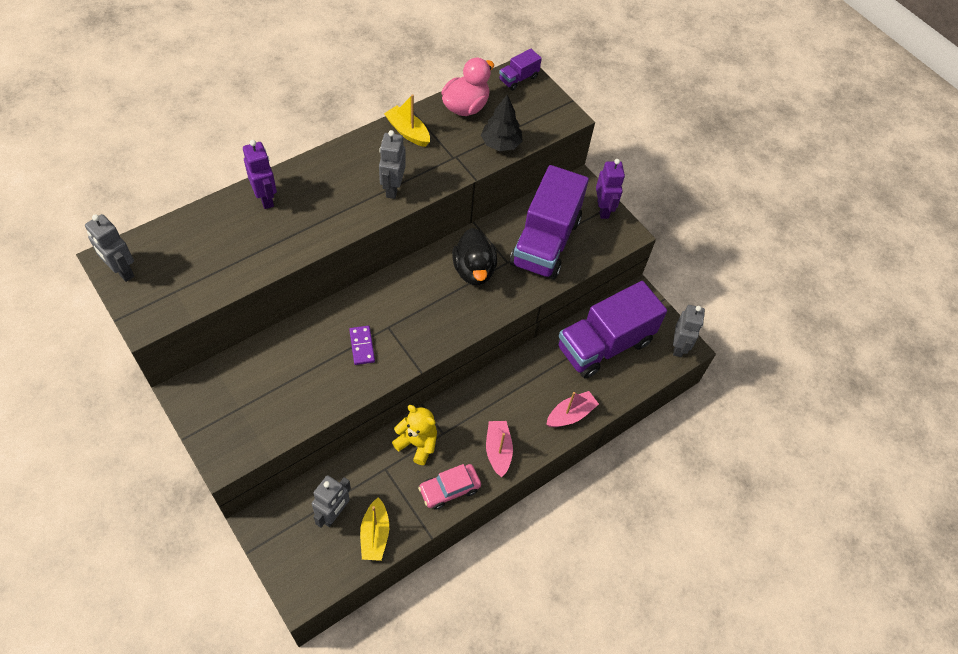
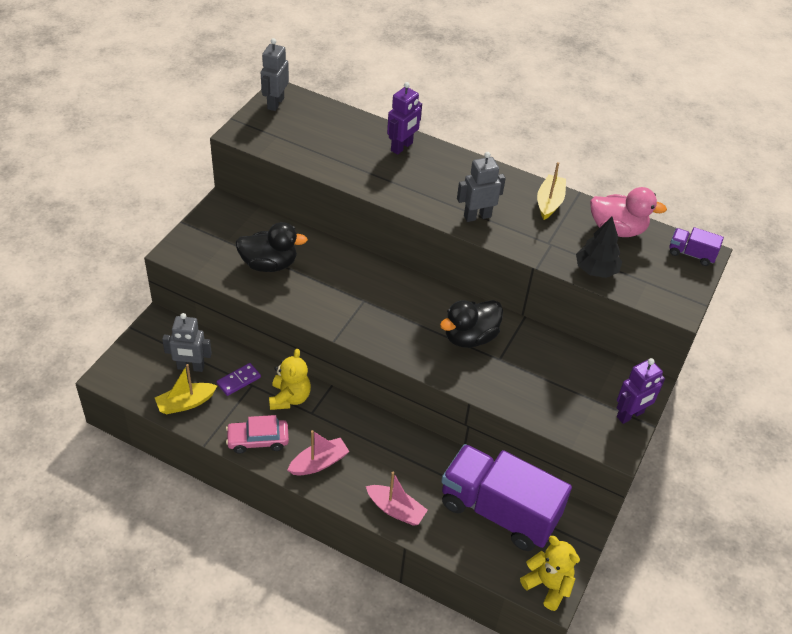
camera: 65 degrees right, 10 degrees down
purple domino [349,326,375,365] -> purple domino moved to [217,363,261,396]
pink car [418,464,481,510] -> pink car turned 45 degrees counterclockwise [226,415,289,454]
purple truck [510,165,589,280] -> none
grey robot [673,305,705,357] -> yellow teddy bear [520,536,580,611]
none -> black duck [235,222,308,272]

